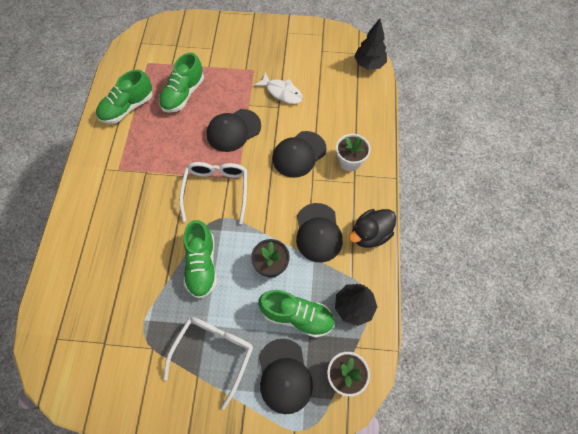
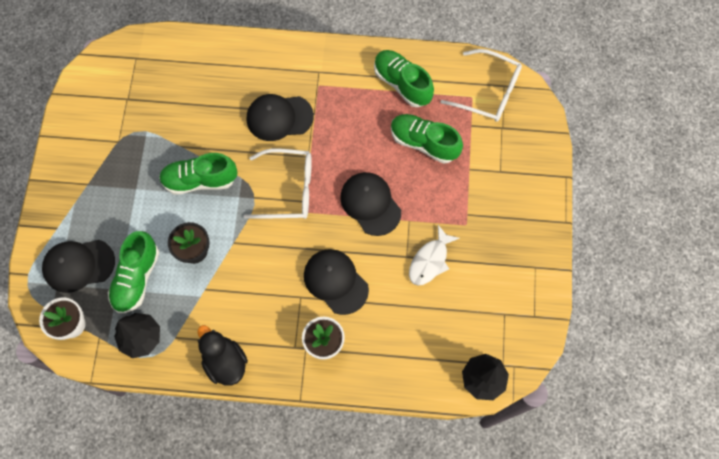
camera: 90 degrees right, 5 degrees up
white glasses [164,317,253,410] -> white glasses moved to [440,49,522,122]
black cap [296,203,343,262] -> black cap moved to [247,94,314,141]

